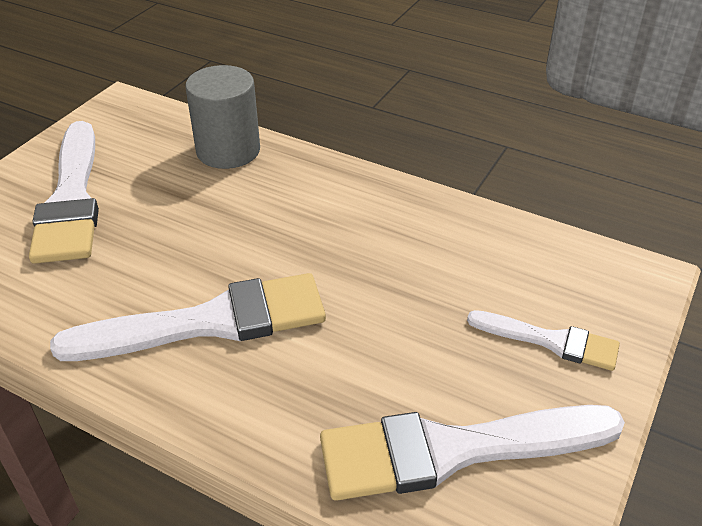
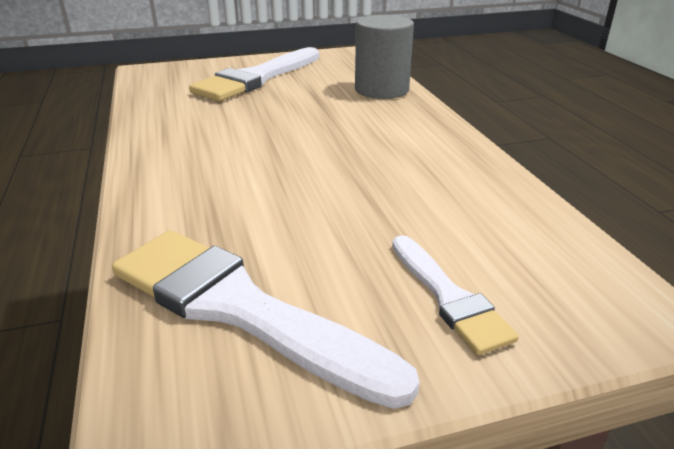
camera: 45 degrees right, 10 degrees down
white brush [50,273,326,361] -> none

